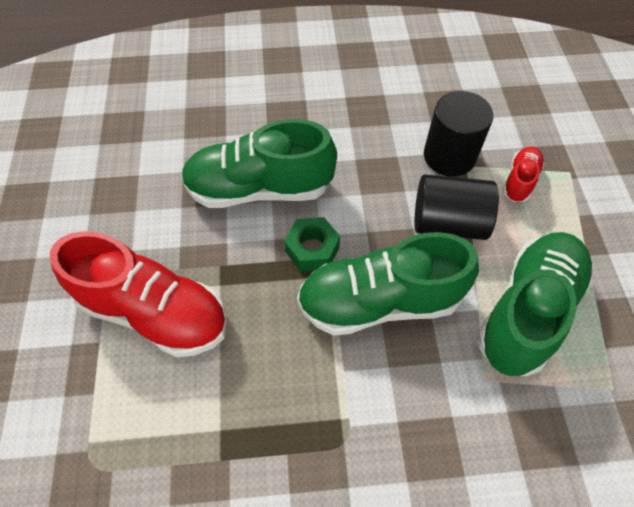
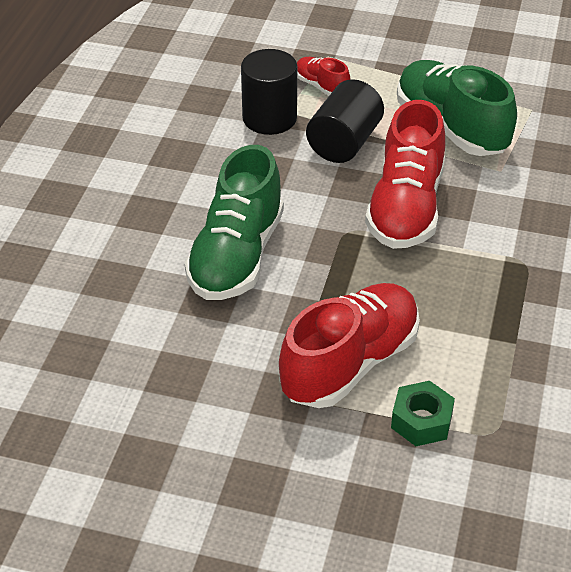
camera: 70 degrees left, 15 degrees down
green nut [284,217,340,271] -> green nut moved to [391,381,455,446]
green shoe [297,232,479,336] -> red shoe [365,100,445,249]

